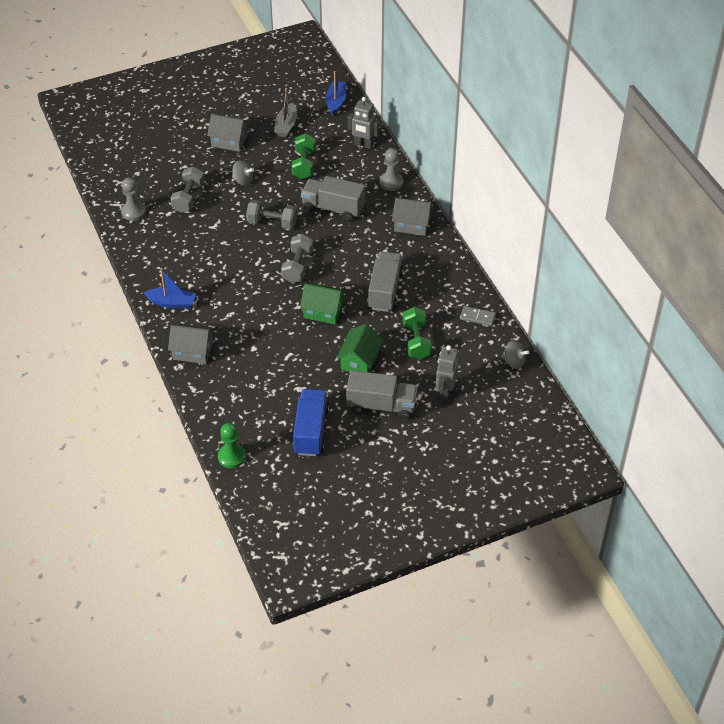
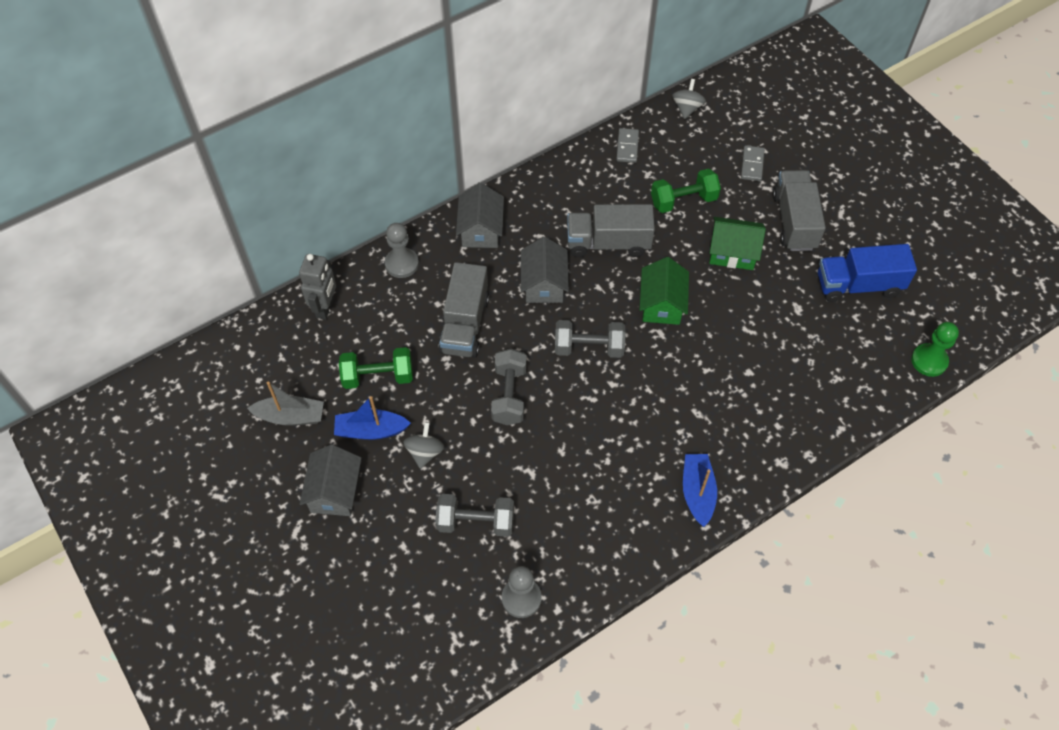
camera: 100 degrees left, 10 degrees up
grey house [168,323,214,364] -> grey house moved to [521,237,569,303]
blue boat [326,71,346,115] -> blue boat moved to [334,396,411,440]
grey robot [436,345,458,400] -> grey domino [741,145,765,181]

